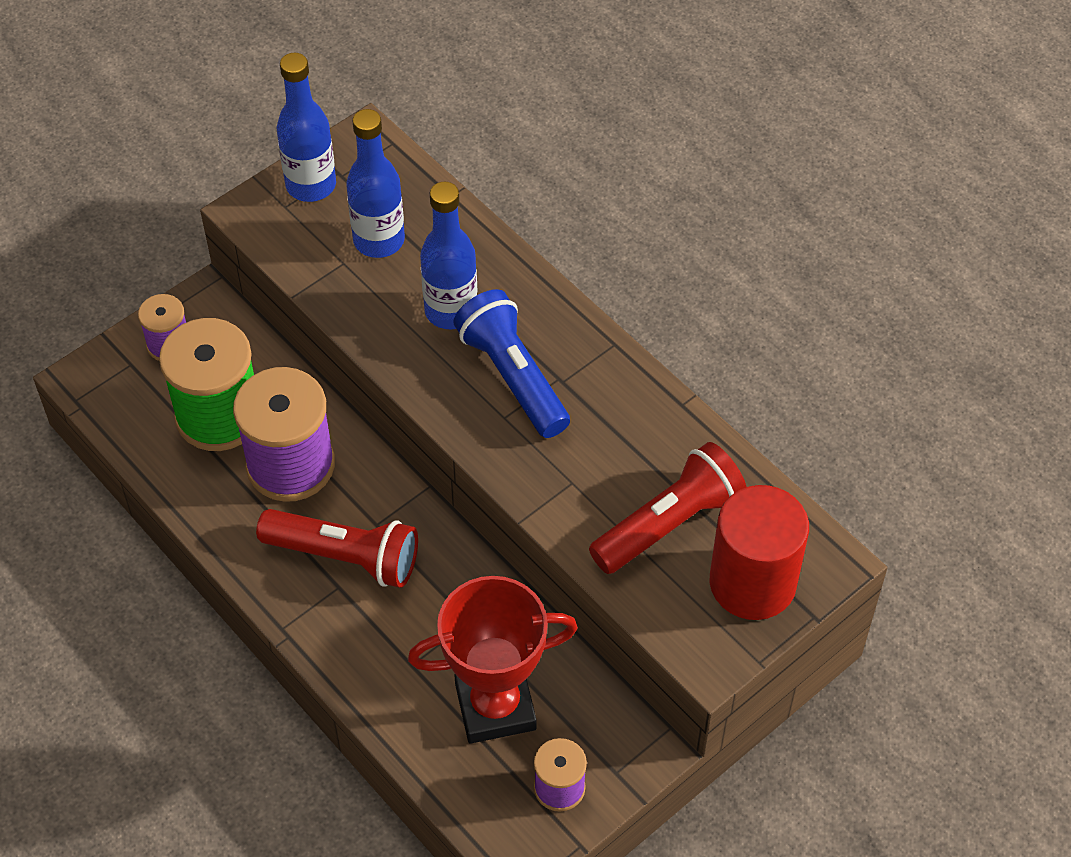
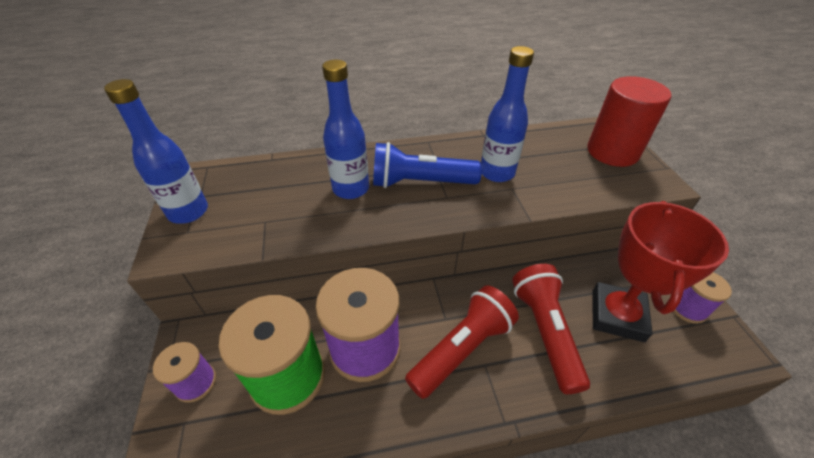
camera: 60 degrees left, 10 degrees down
blue bottle [346,109,405,258] -> blue bottle moved to [481,46,534,182]
red flashlight [589,442,746,574] -> red flashlight moved to [512,264,590,394]

